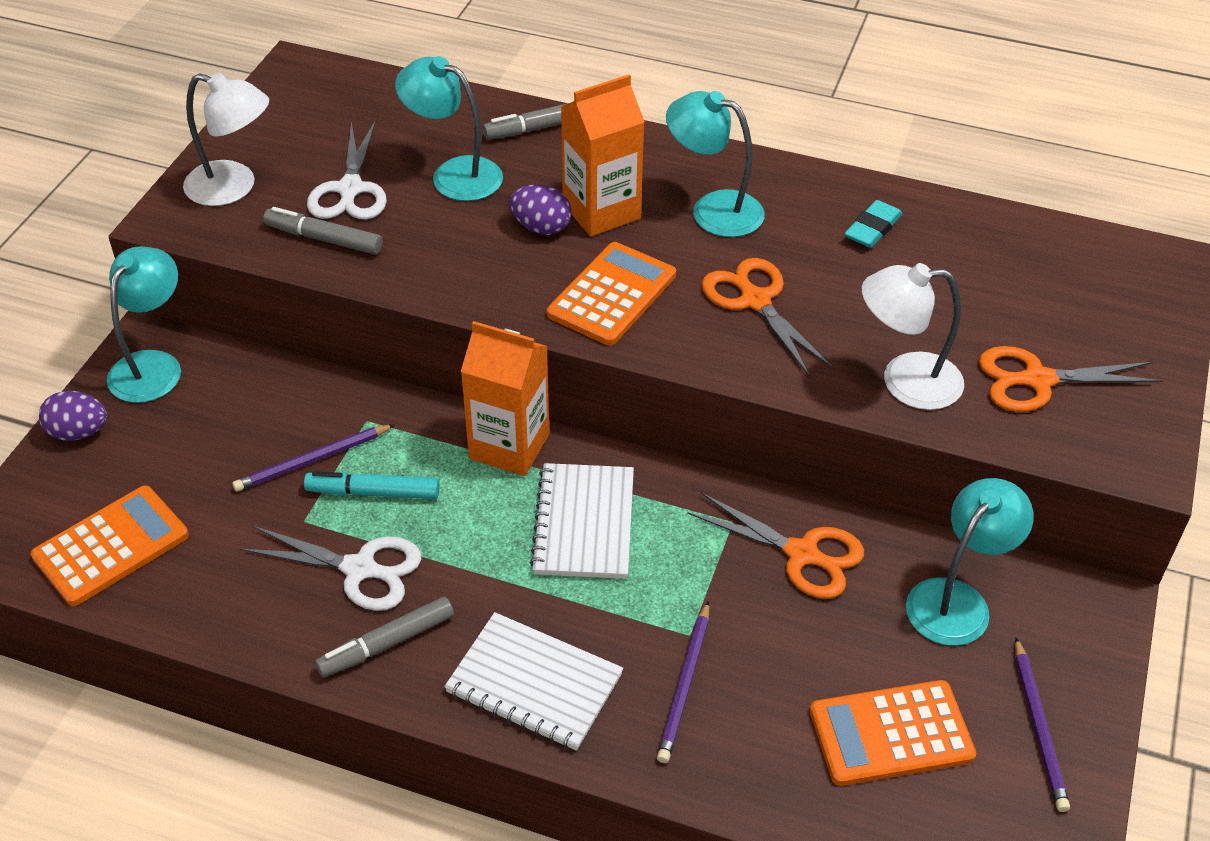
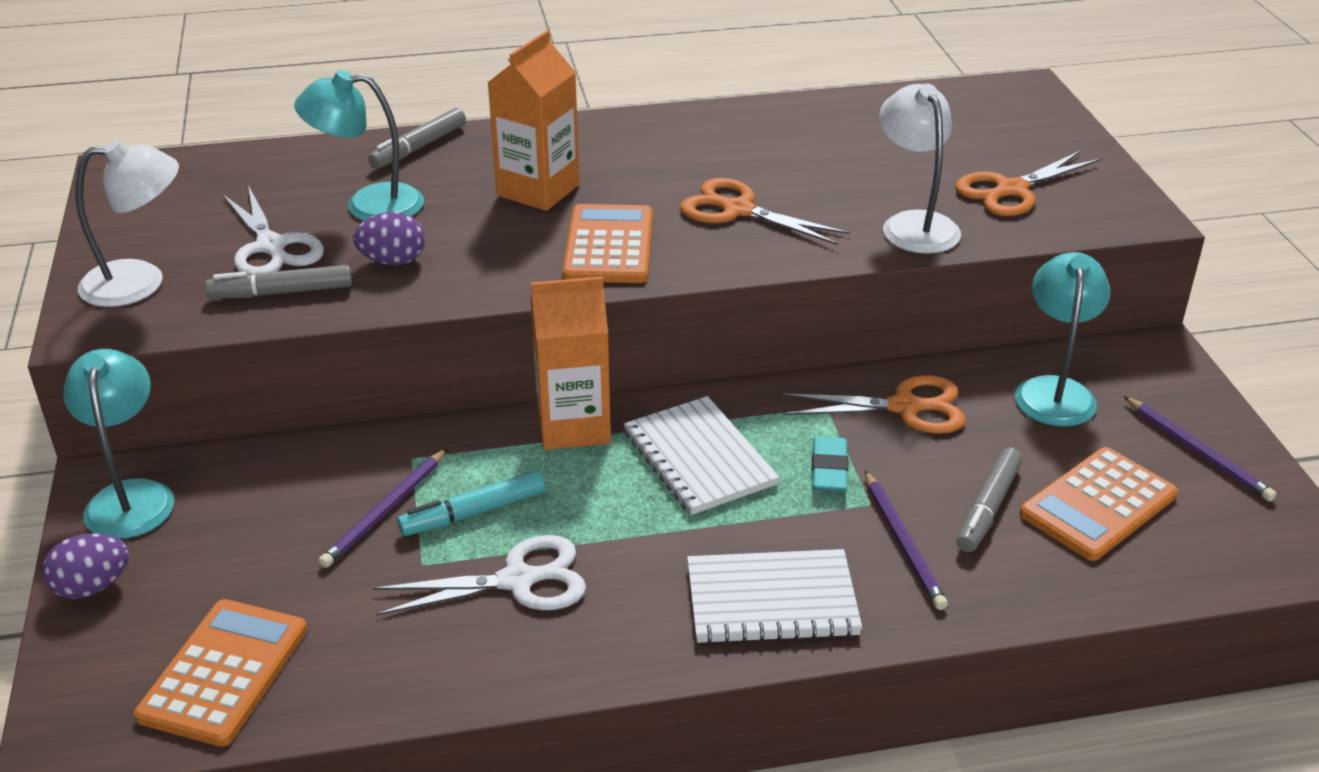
camera: 30 degrees left, 10 degrees down
grey marker [315,597,454,677] -> grey marker moved to [956,447,1022,552]
purple egg [509,185,571,235] -> purple egg moved to [353,212,425,265]
turquoise lamp [666,91,765,237] -> none
turquoise eraser [845,200,902,248] -> turquoise eraser moved to [812,437,848,492]
white lamp [862,263,964,410] -> white lamp turned 105 degrees clockwise [879,83,961,254]

